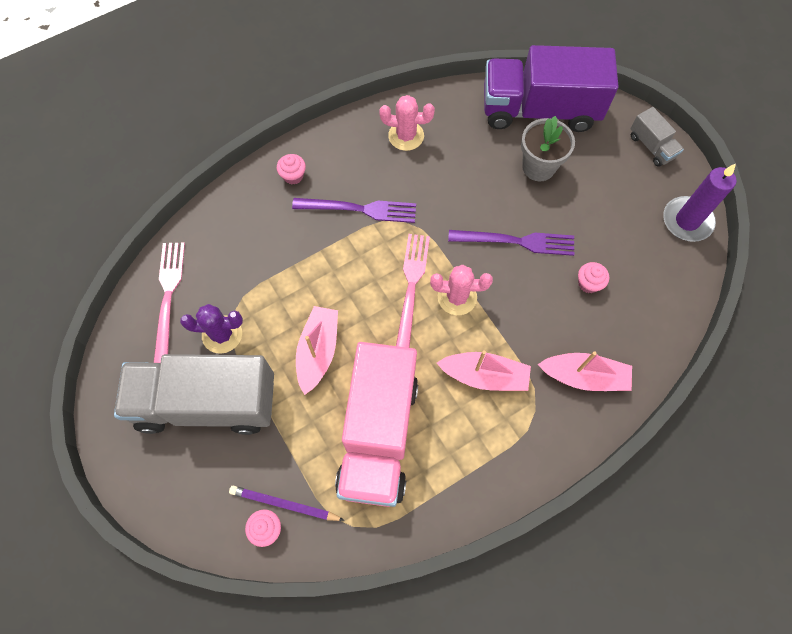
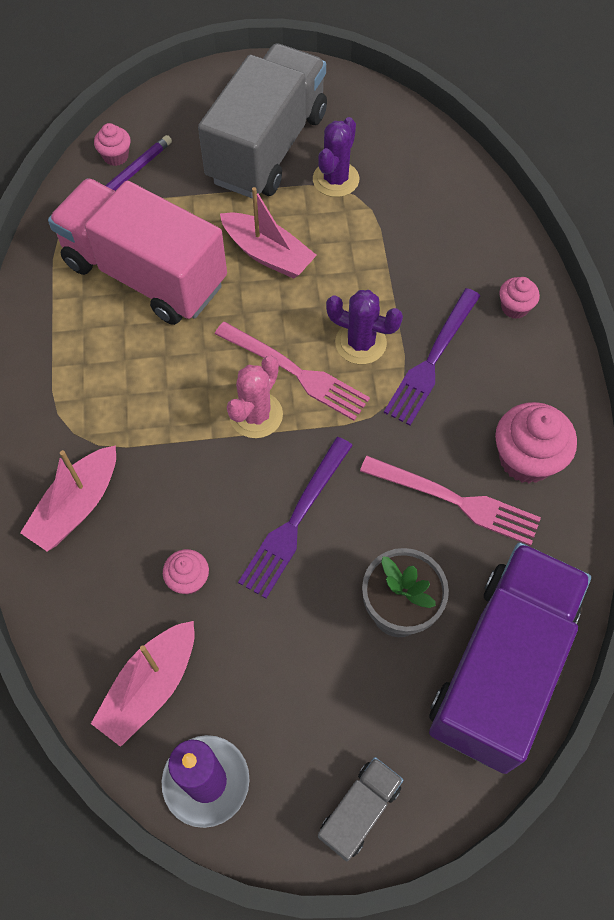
camera: 115 degrees right, 5 degrees down
pink fork [154,243,185,363] -> pink fork moved to [360,456,541,546]
pink cactus [379,95,435,151] -> pink cupcake [495,402,577,483]
pink boat [437,350,531,391] -> pink boat moved to [91,621,195,747]
grey truck [630,107,684,167] -> grey truck turned 135 degrees clockwise [318,757,404,861]
none -> purple cactus [326,290,403,364]

